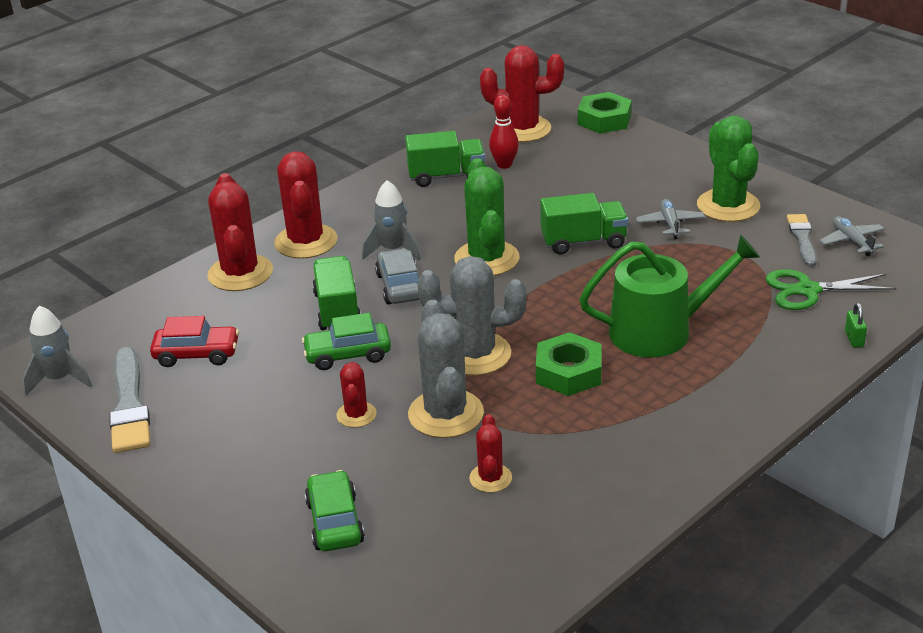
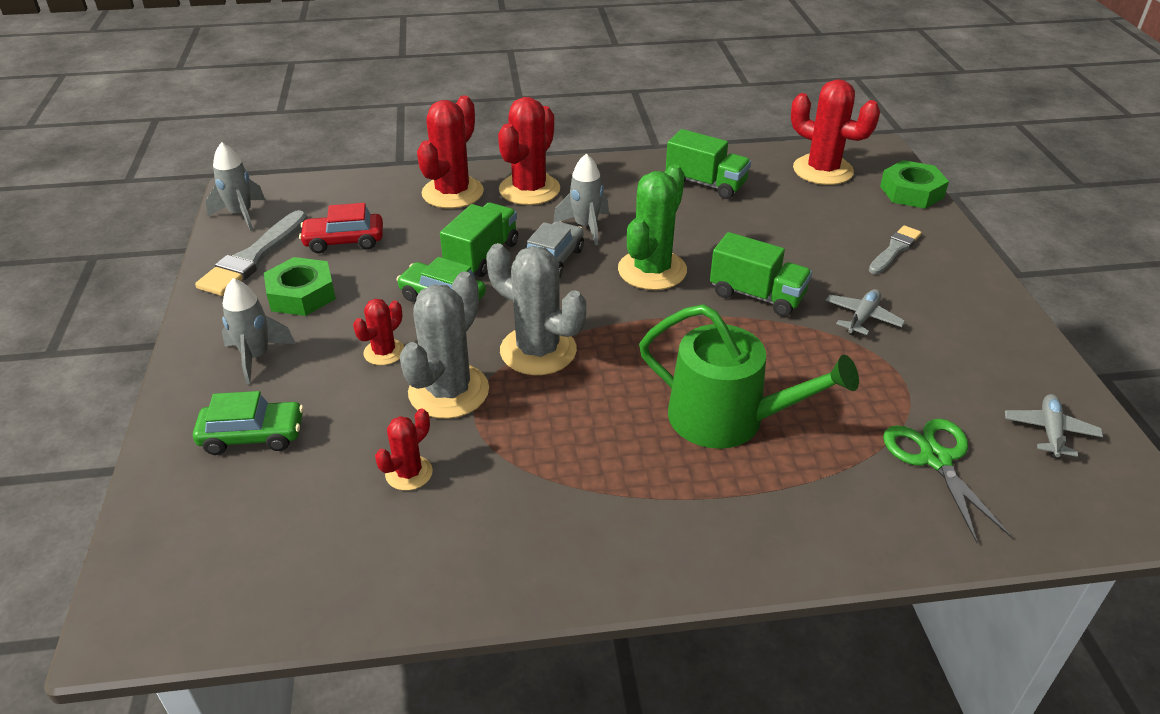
camera: 35 degrees right, 5 degrees up
red car [150,316,239,367] -> red car turned 135 degrees clockwise [299,203,383,254]
green car [305,470,365,551] -> green car turned 60 degrees clockwise [193,391,304,455]
red bowling pin [489,95,519,169] -> none
green nut [536,332,602,396] -> green nut moved to [264,257,336,316]
green cactus [697,116,760,222] -> none
green scissors [766,269,896,310] -> green scissors turned 45 degrees clockwise [883,419,1012,543]
grey brush [787,214,817,267] -> grey brush moved to [869,225,922,274]
green padlock [845,303,867,348] -> none
none -> grey rocket [222,278,295,384]

